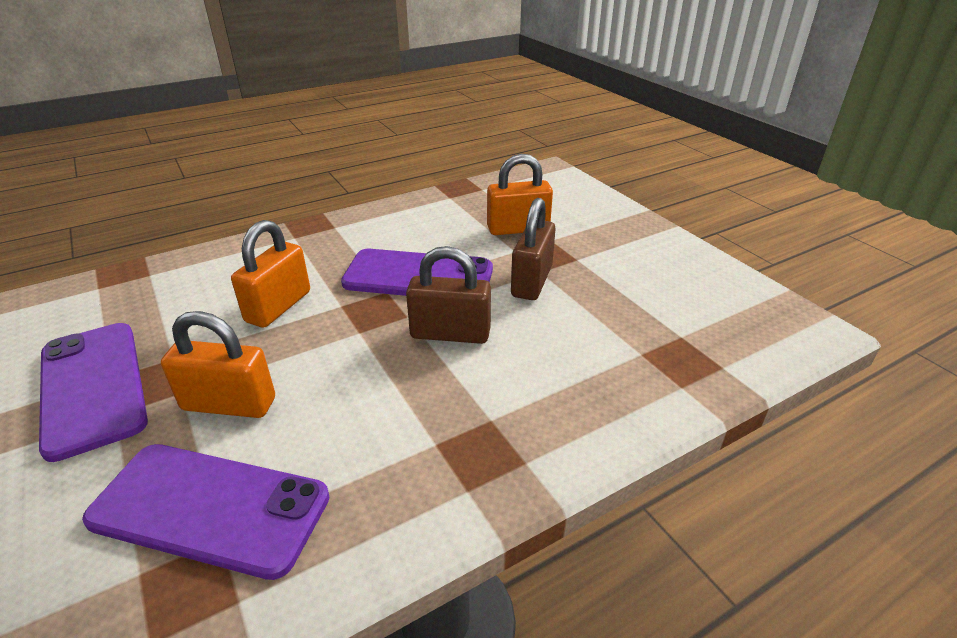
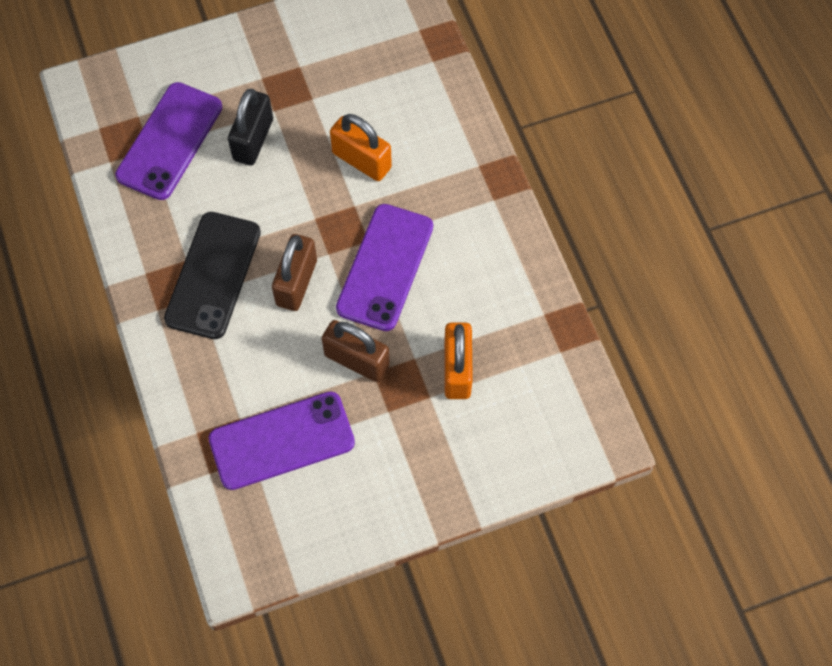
camera: 100 degrees right, 30 degrees up
purple phone [39,323,148,462] -> purple phone moved to [209,391,355,490]
orange padlock [161,311,275,418] -> black padlock [228,89,273,166]
none -> black phone [164,212,261,339]

